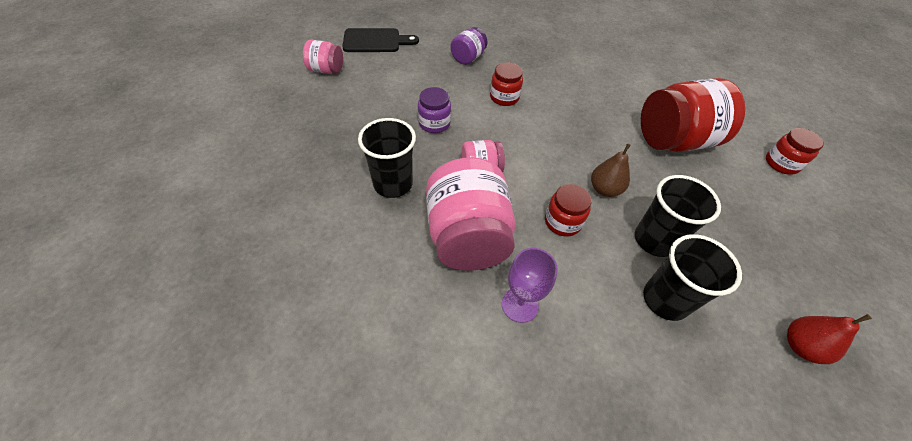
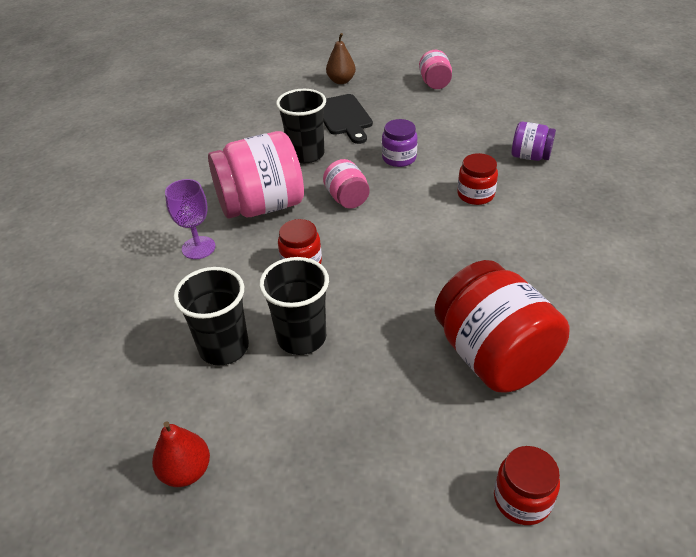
camera: 80 degrees right, 10 degrees down
black cutting board [342,28,419,52] -> black cutting board moved to [323,94,373,144]
brown pear [591,144,631,197] -> brown pear moved to [326,33,356,84]

